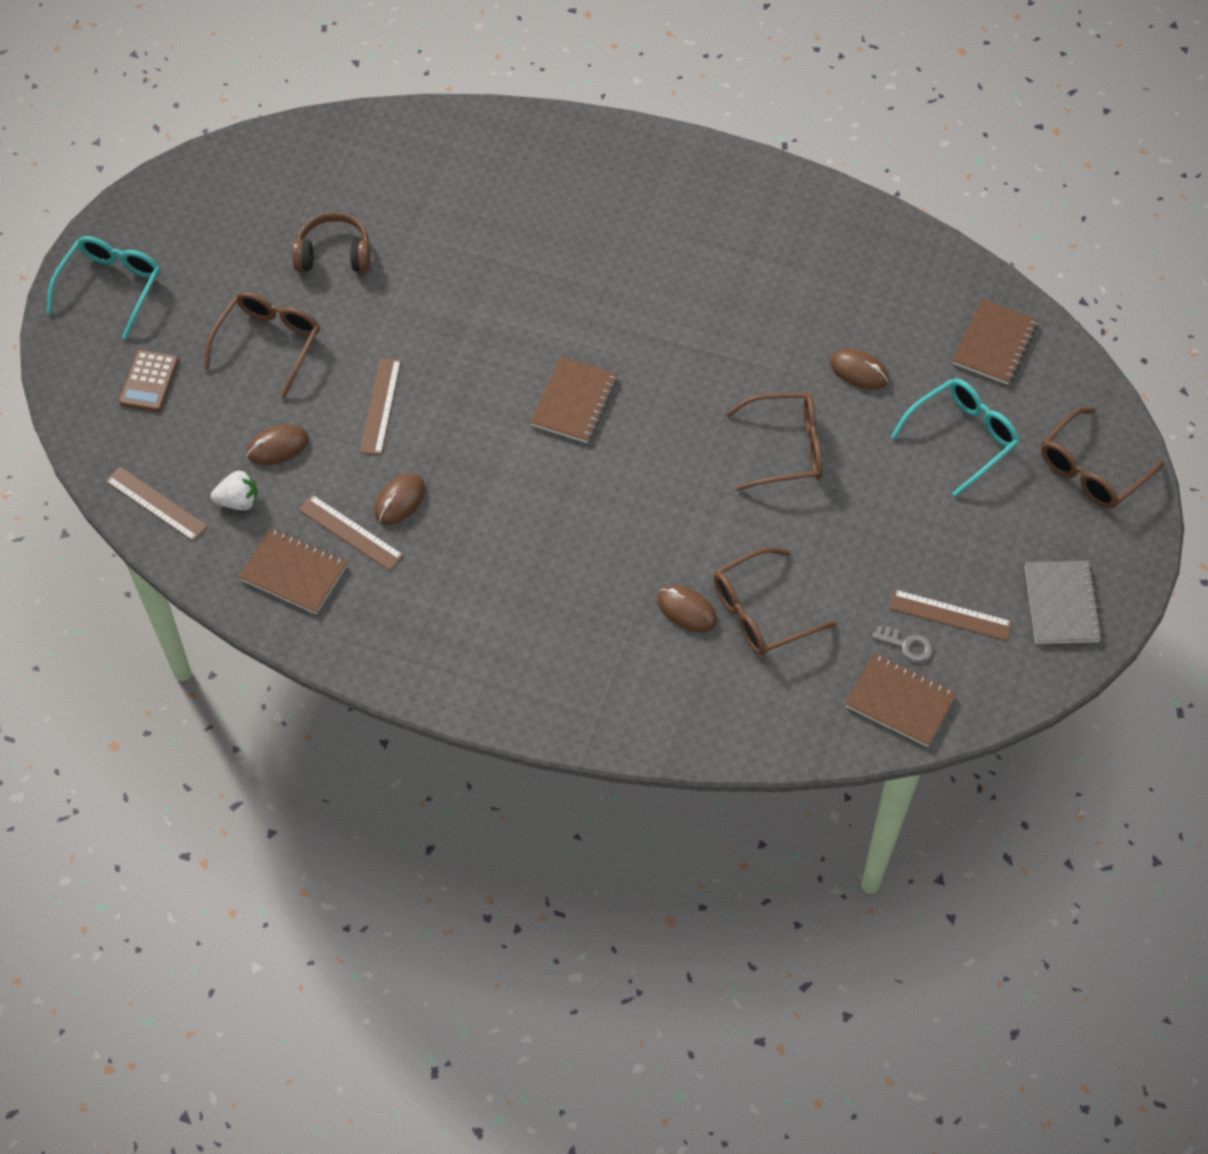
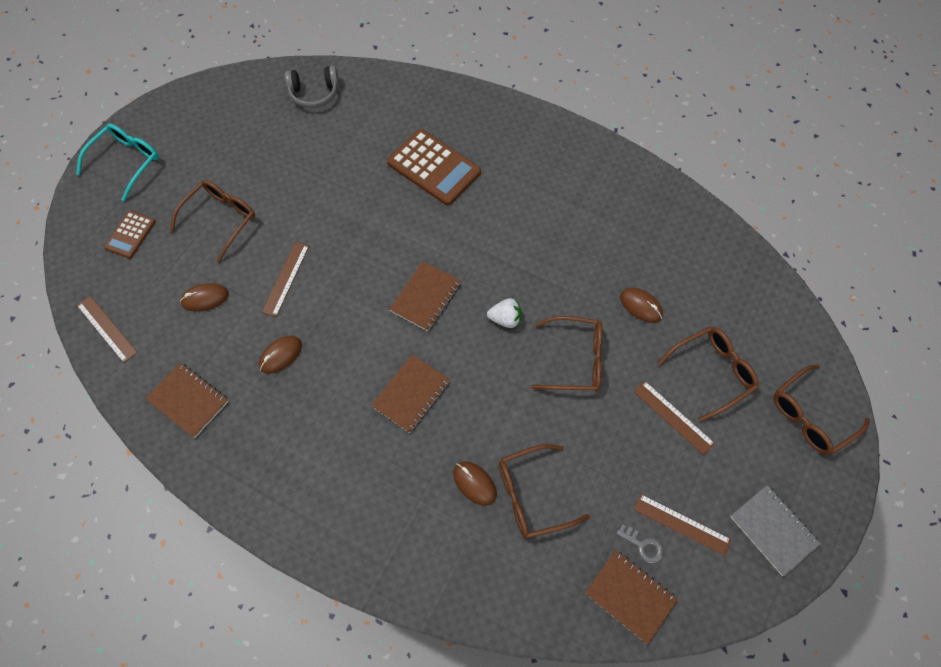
camera: 10 degrees right, 5 degrees up
white strawberry [211,470,258,510] -> white strawberry moved to [487,298,522,328]
brown headphones [292,212,371,272] -> none
brown ruler [298,495,404,571] -> brown ruler moved to [634,381,715,455]
turquoise glasses [891,378,1020,497] -> brown glasses [657,326,758,422]
brown notebook [953,299,1038,385] -> brown notebook moved to [371,354,450,433]
grey notebook [1025,561,1102,644] -> grey notebook turned 45 degrees counterclockwise [730,485,821,577]
none -> grey headphones [285,66,339,108]
none -> brown calculator [387,129,481,206]

